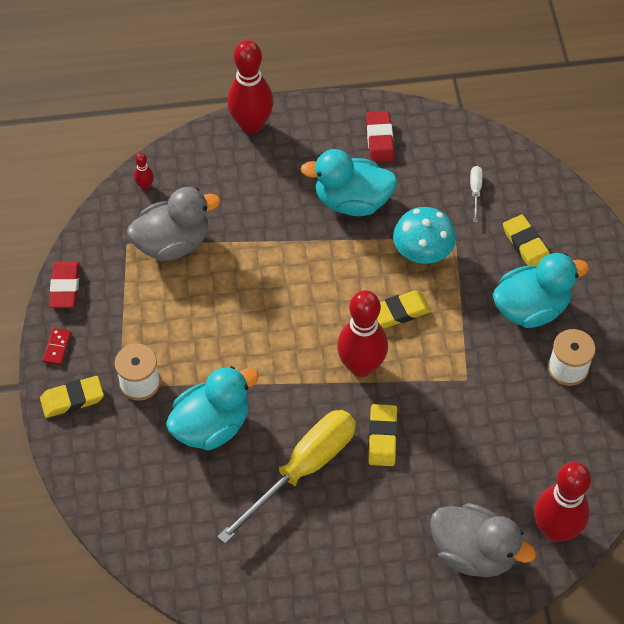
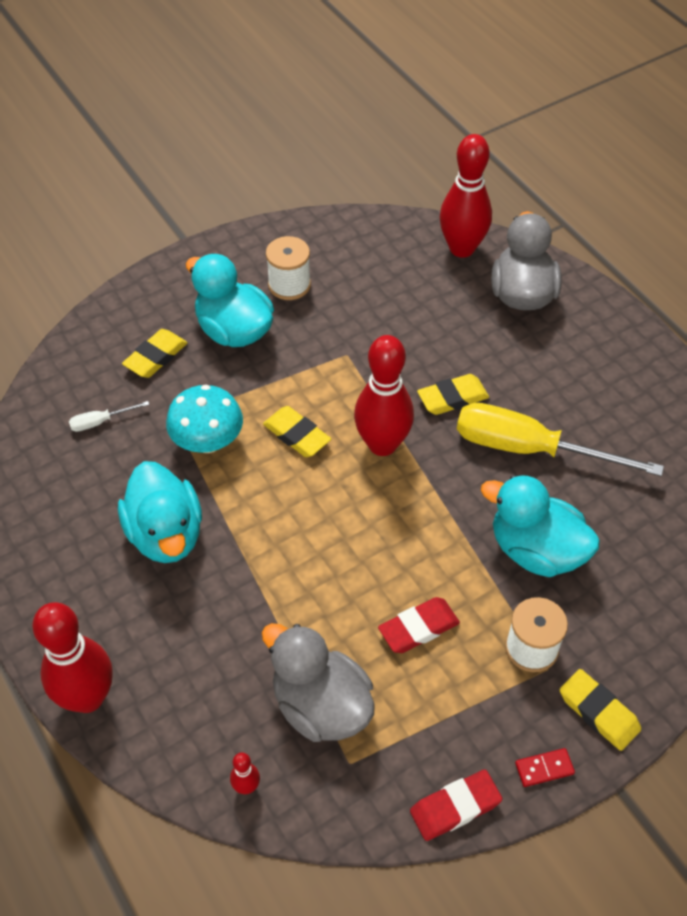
camera: 115 degrees left, 5 degrees down
red eraser [366,111,394,162] -> red eraser moved to [378,597,460,653]

